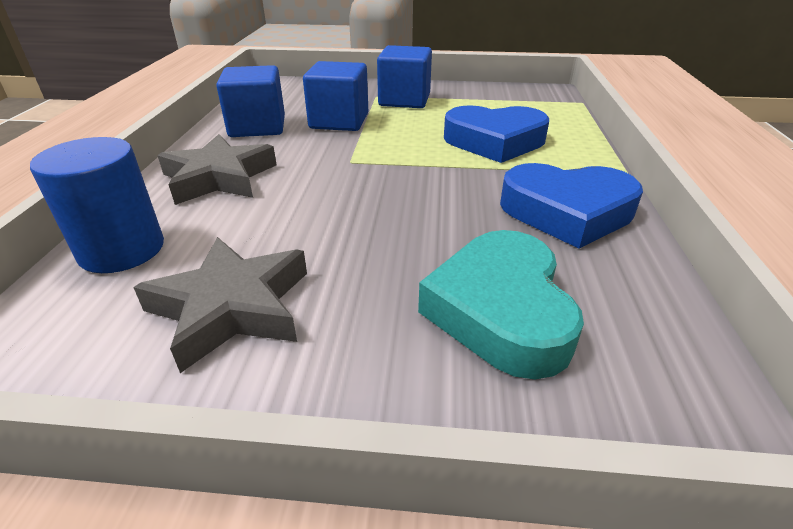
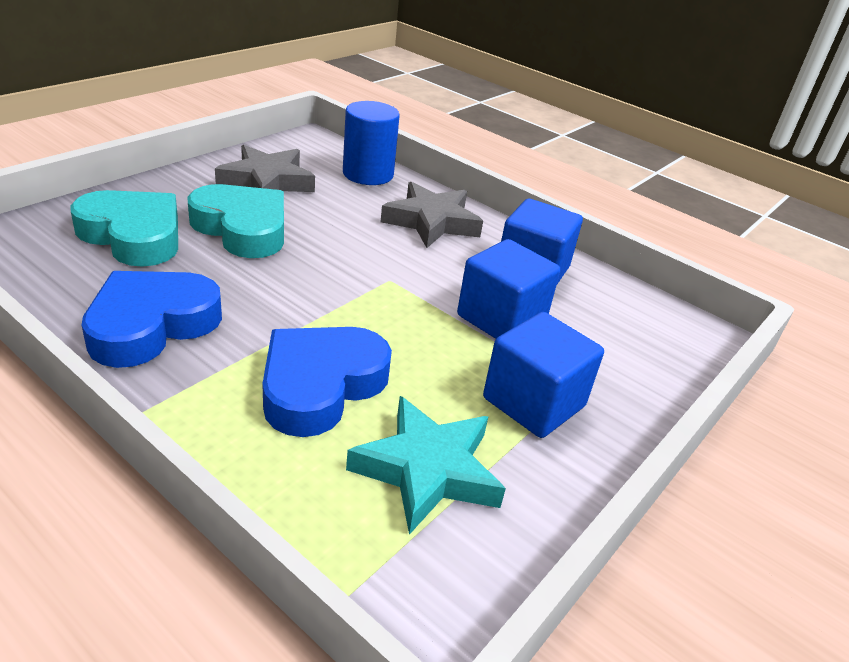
camera: 120 degrees right, 0 degrees up
none -> turquoise heart [188,184,284,258]
none -> turquoise star [346,396,506,535]

